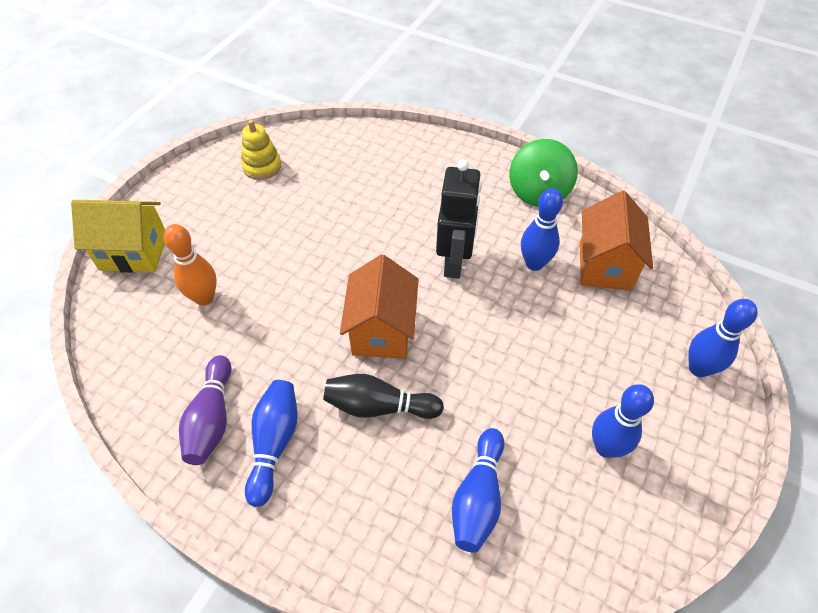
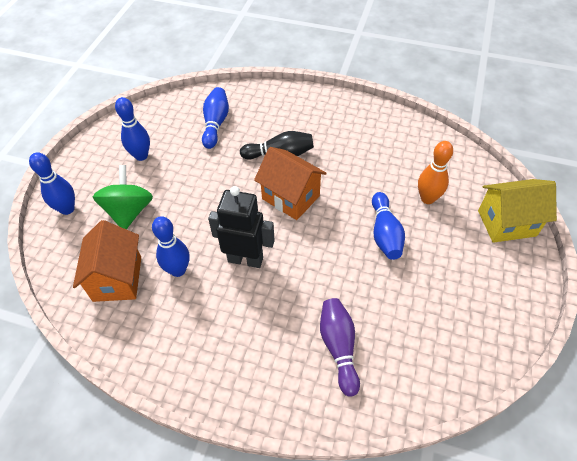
camera: 170 degrees right, 0 degrees up
purple bowling pin [179,355,232,465] -> purple bowling pin moved to [320,298,360,397]
yellow stacking toy [241,120,281,180] -> none
blue bowling pin [245,380,298,507] -> blue bowling pin moved to [372,192,405,260]
orange house [340,255,419,359] -> orange house turned 45 degrees counterclockwise [254,147,327,220]
black robot [436,159,482,279] -> black robot turned 105 degrees clockwise [208,186,275,268]
green spinning top [509,139,578,207] -> green spinning top moved to [93,165,153,229]

